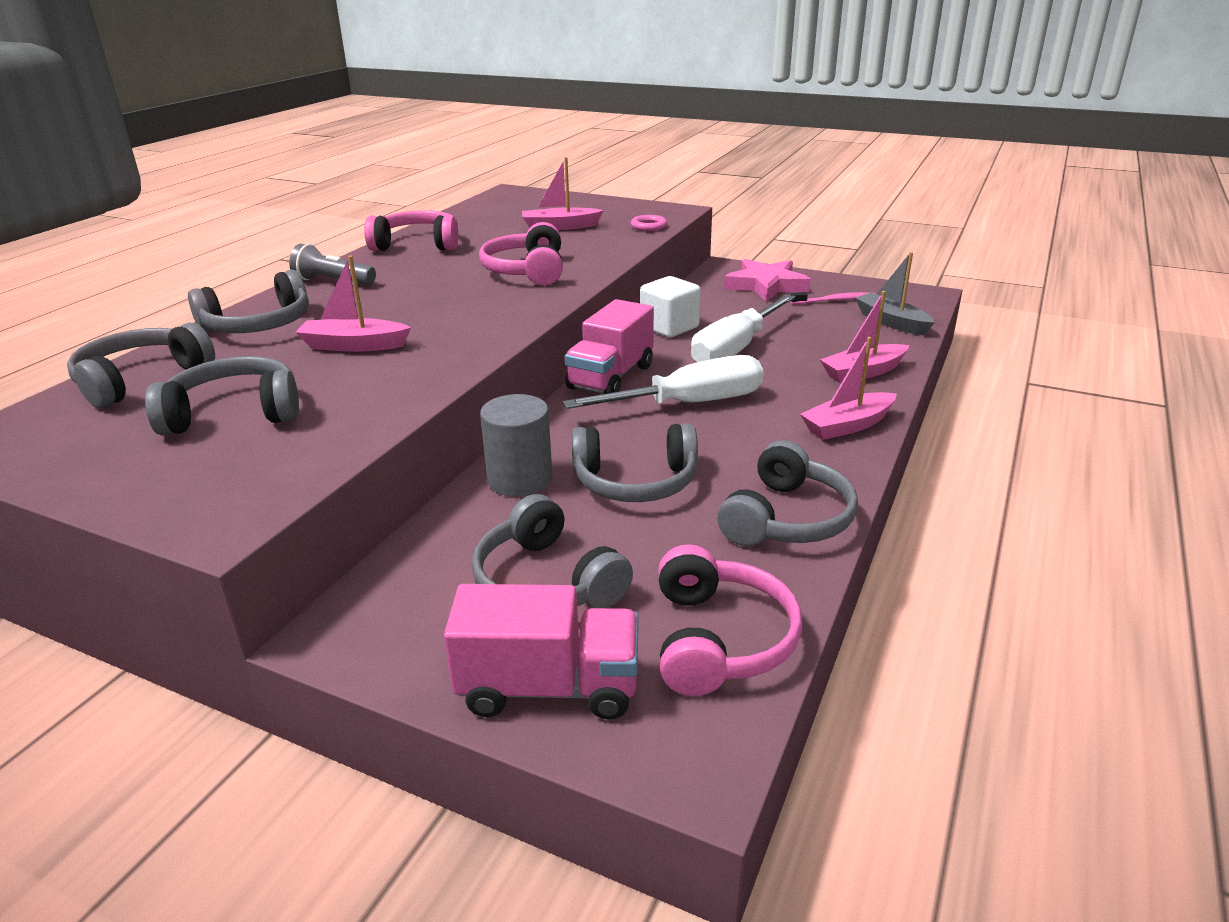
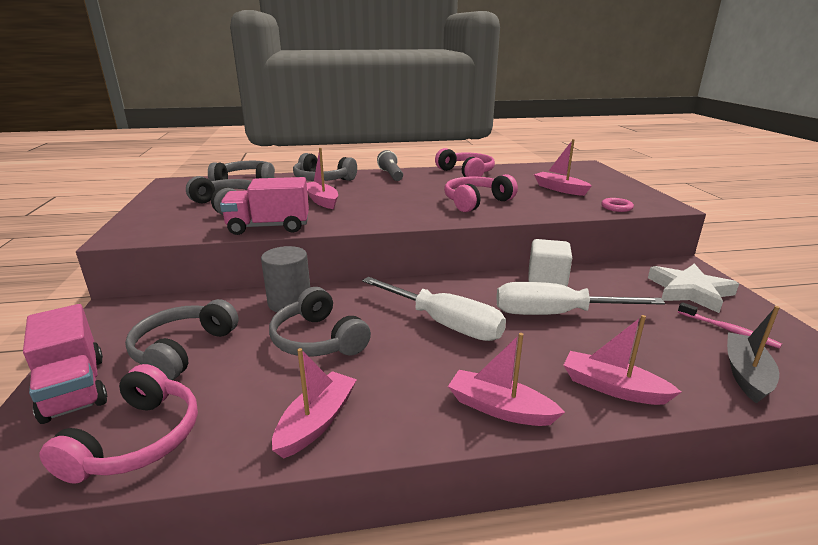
camera: 55 degrees right, 5 degrees down
pink truck [565,299,654,394] -> pink truck moved to [220,177,309,235]
pink headphones [658,544,802,696] -> pink headphones turned 45 degrees counterclockwise [39,364,198,484]
grey headphones [717,440,858,546] -> pink boat [272,348,357,459]
pink star [724,259,811,302] -> white star [648,263,739,313]

